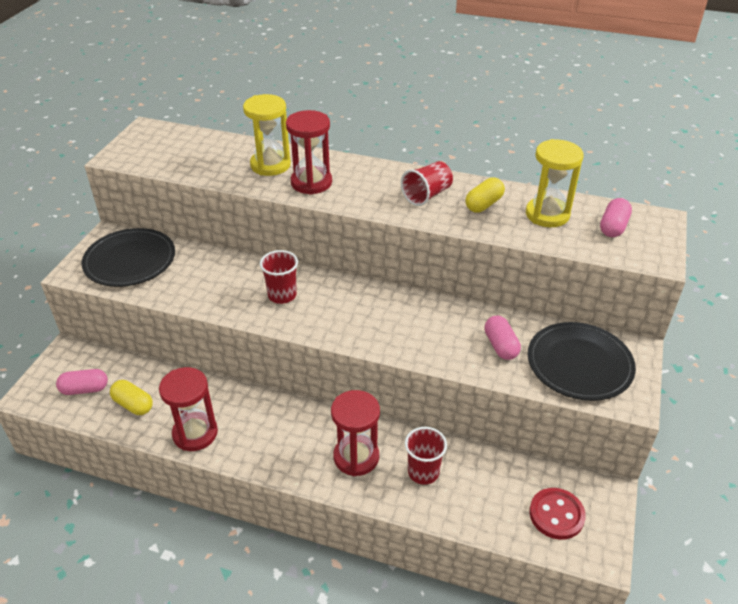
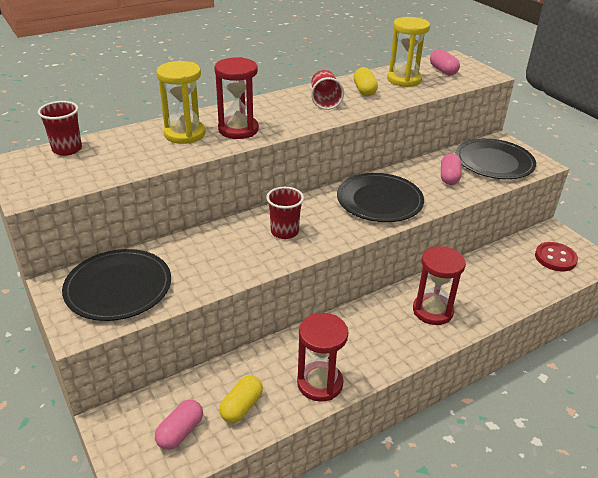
camera: 50 degrees left, 5 degrees down
yellow capsule [110,380,153,415] -> yellow capsule turned 45 degrees counterclockwise [219,375,263,423]
red cup [405,427,447,485] -> red cup moved to [38,101,82,156]
pink capsule [484,316,521,360] -> pink capsule turned 75 degrees clockwise [441,154,461,185]
none -> black plate [337,173,424,222]

